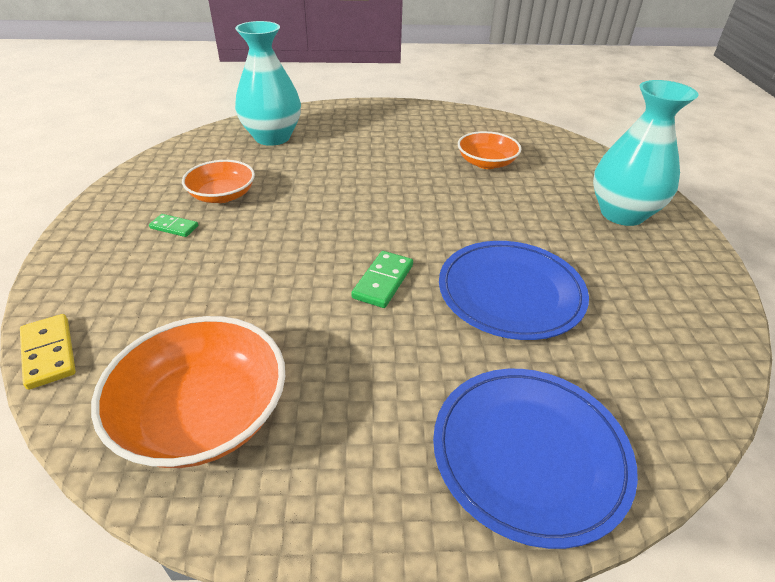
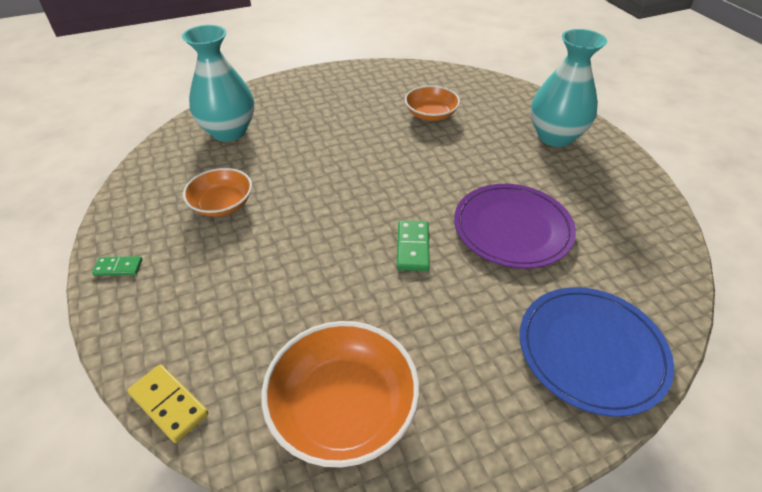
camera: 20 degrees left, 5 degrees up
green domino [149,214,198,237] -> green domino moved to [92,256,142,276]
blue plate [439,241,589,340] -> purple plate [454,184,576,269]

